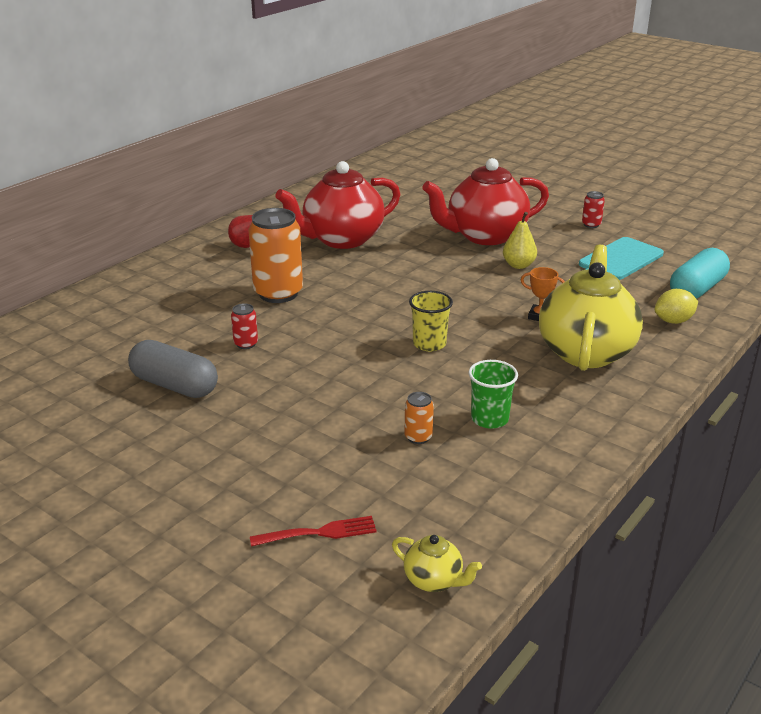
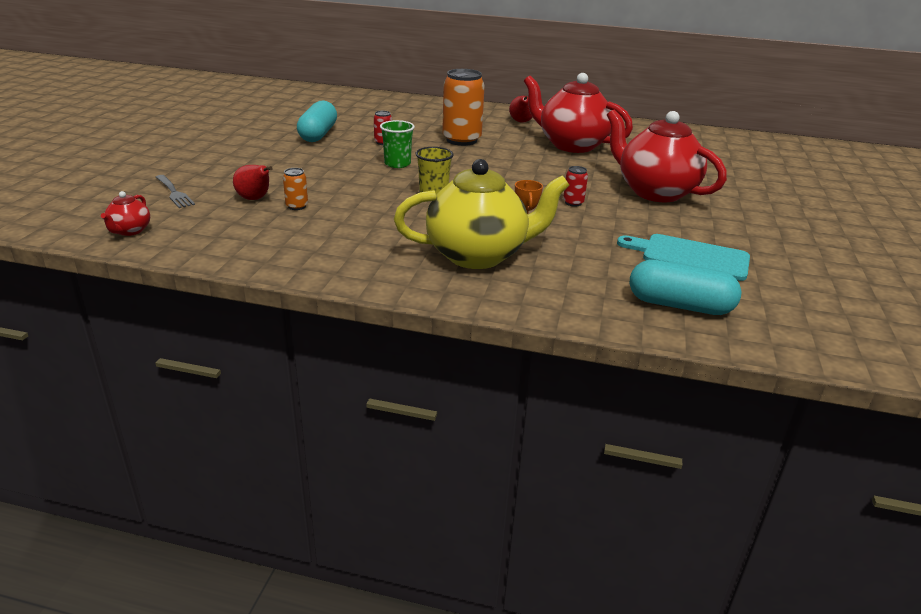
camera: 65 degrees right, 0 degrees up
grey capsule [128,340,218,398] -> turquoise capsule [297,100,337,142]
red fork [250,516,377,547] -> grey fork [156,175,195,208]
yellow teapot [392,535,482,592] -> red teapot [101,191,150,236]
green cup [469,360,518,429] -> green cup moved to [380,120,415,168]
yellow pear [503,212,537,269] -> none
red can [582,191,605,228] -> red can moved to [563,166,588,207]
yellow lemon [654,289,698,324] -> none
none -> red pear [233,165,273,200]

